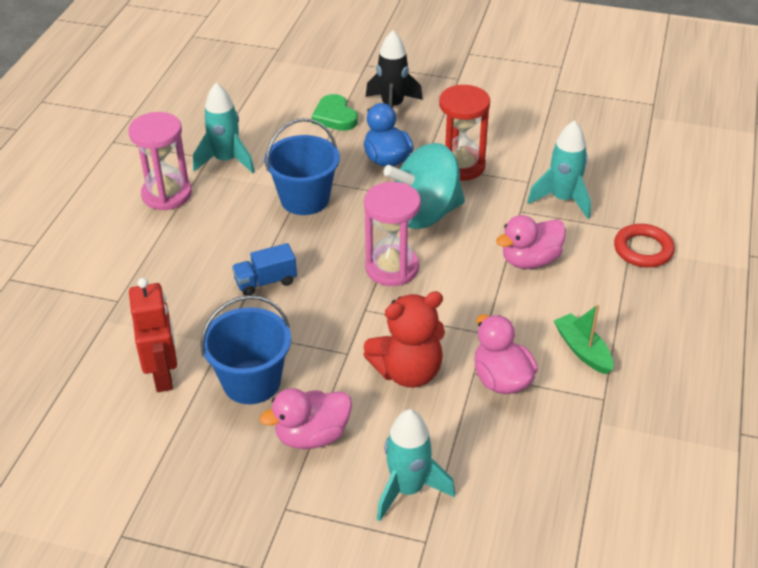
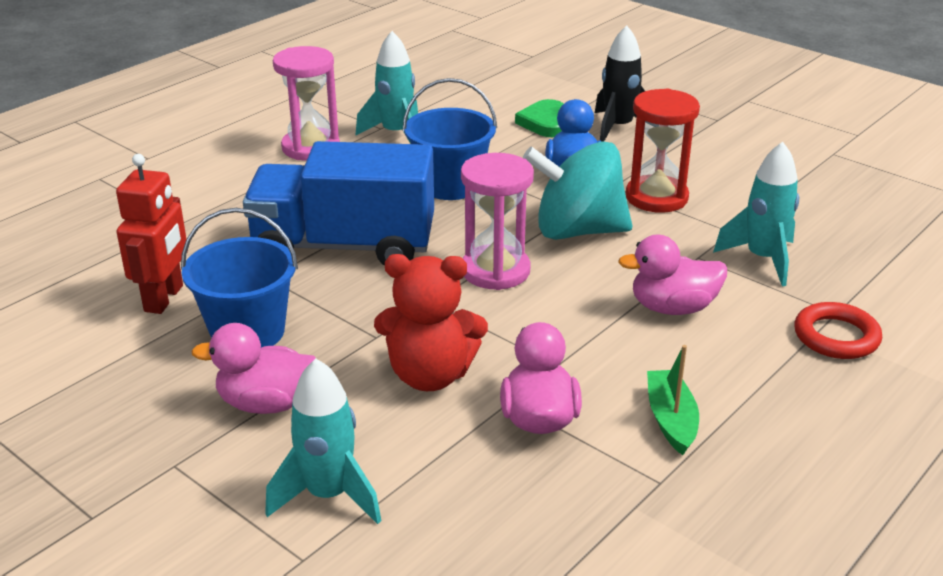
camera: 25 degrees right, 10 degrees down
blue truck [232,243,297,296] -> blue truck [243,141,434,266], size x2.41

